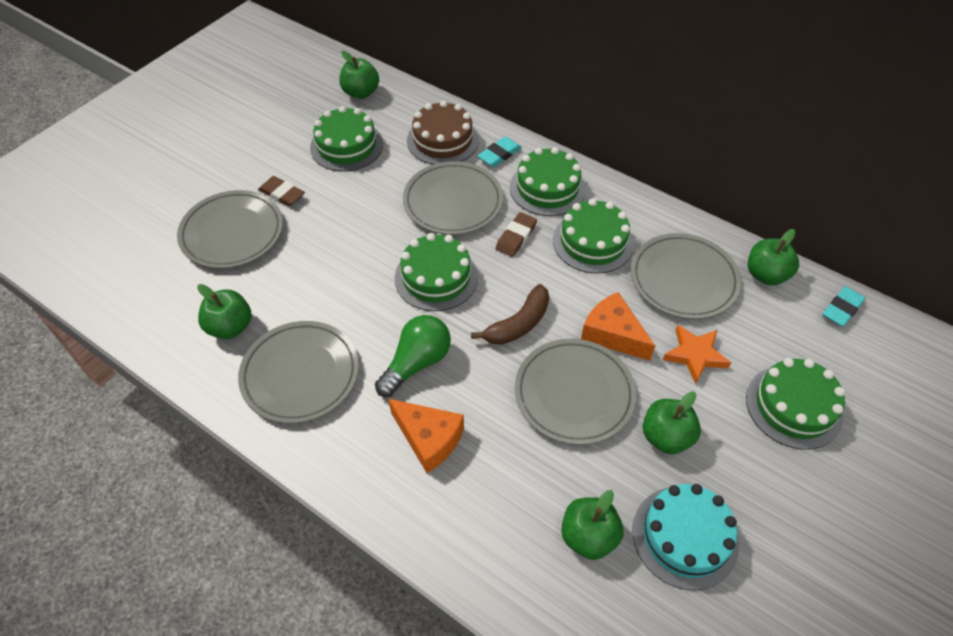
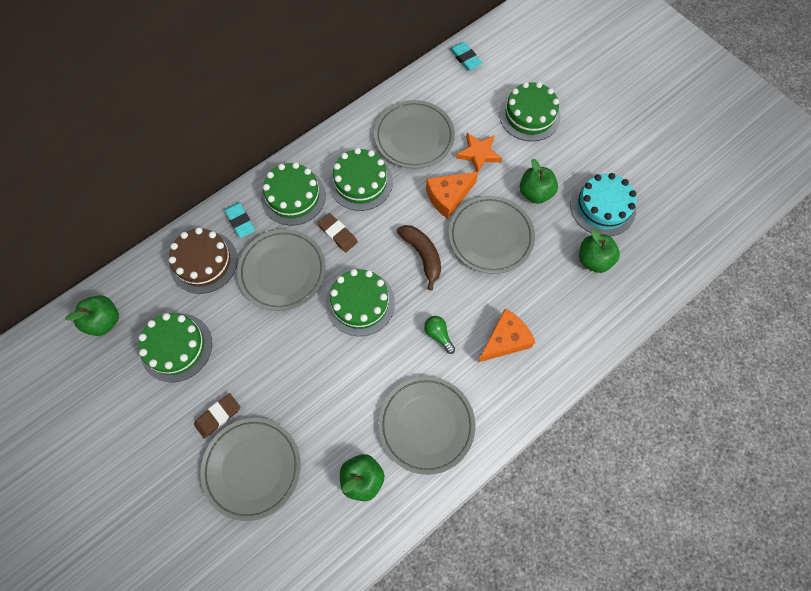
camera: 75 degrees left, 15 degrees up
green light bulb [375,315,451,397] -> green light bulb [424,316,455,354], size x0.57
green apple [748,229,799,285] -> none

